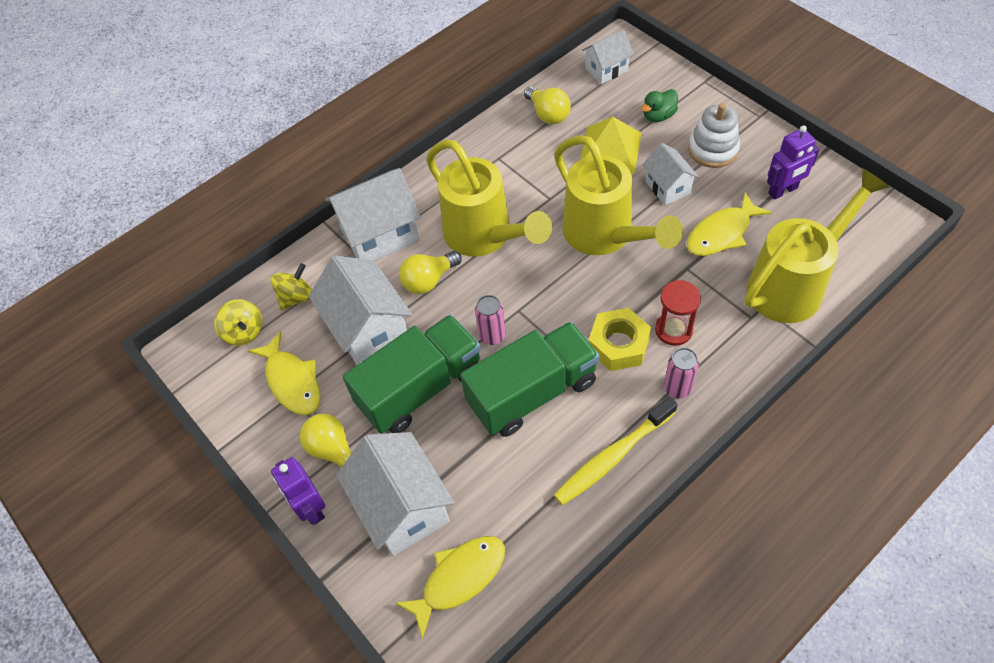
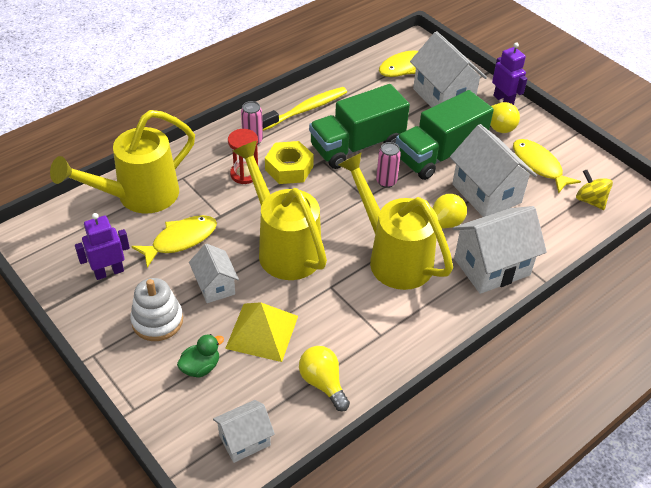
camera: 175 degrees right, 10 degrees down
yellow spinning top [271,263,312,311] -> none

